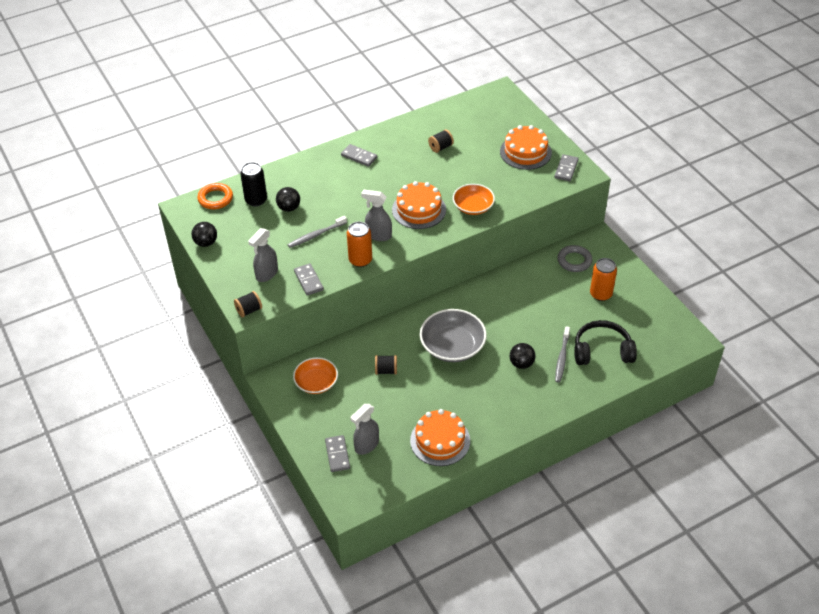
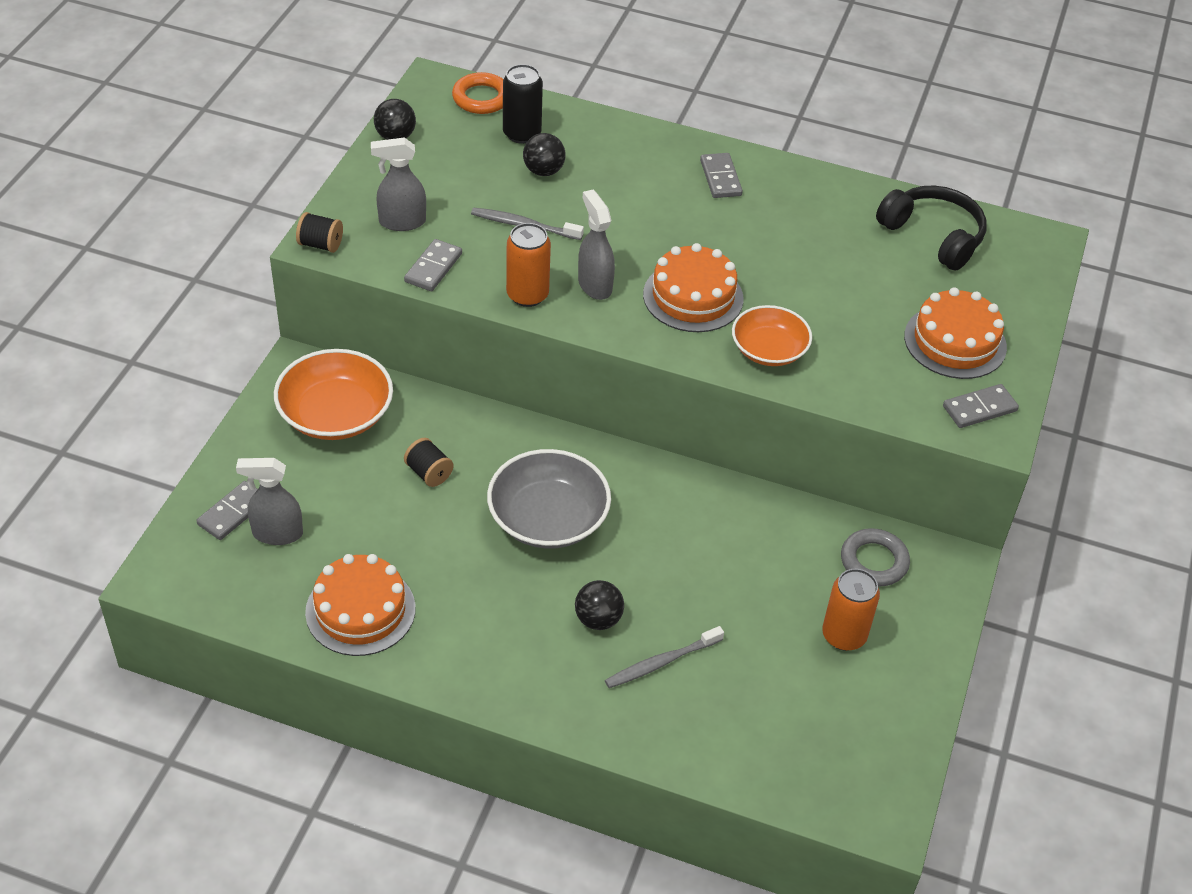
camera: 45 degrees right, 0 degrees up
orange bowl [293,357,338,394] -> orange bowl [274,349,393,440], size x1.52
black spool [428,129,454,153] -> none
black headphones [574,320,637,365] -> black headphones moved to [876,185,987,271]

